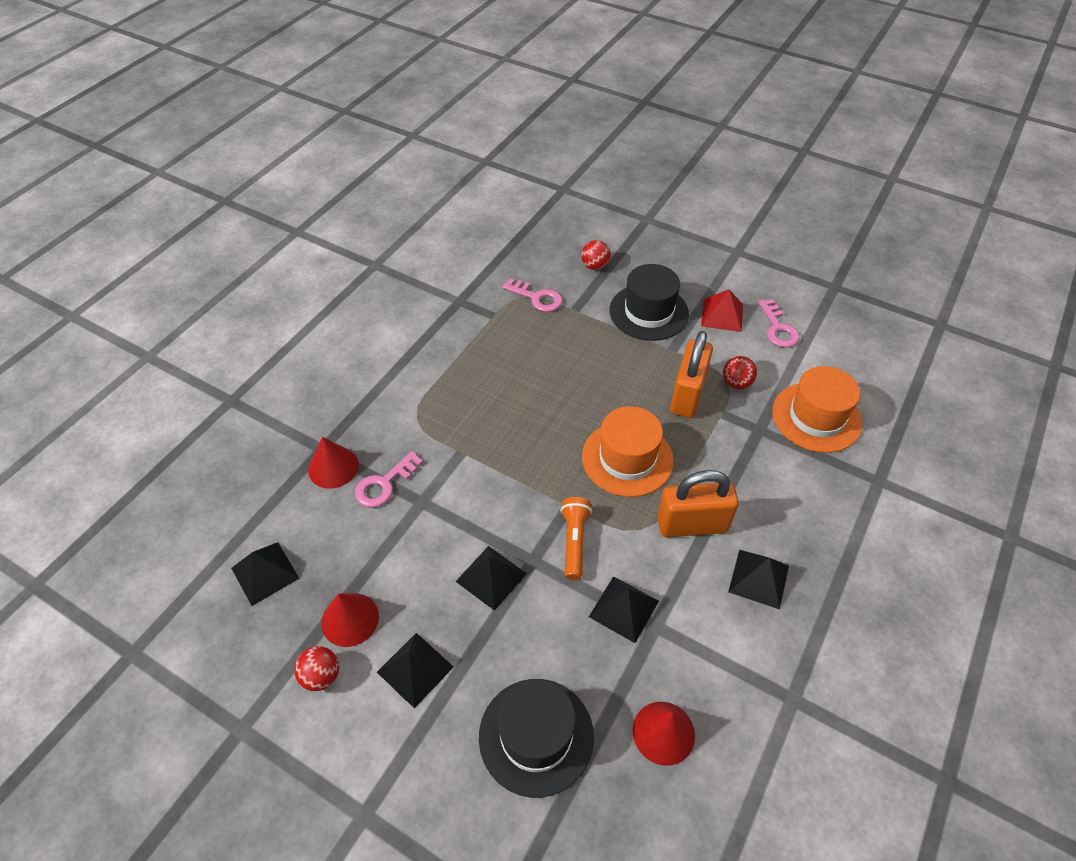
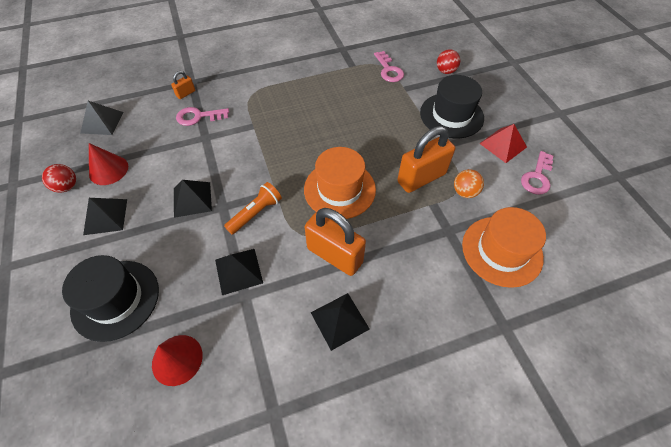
camera: 40 degrees right, 5 degrees up
red cone [308,437,359,489] -> orange padlock [171,71,195,99]
red ball [723,356,757,389] -> orange ball [454,169,484,198]

